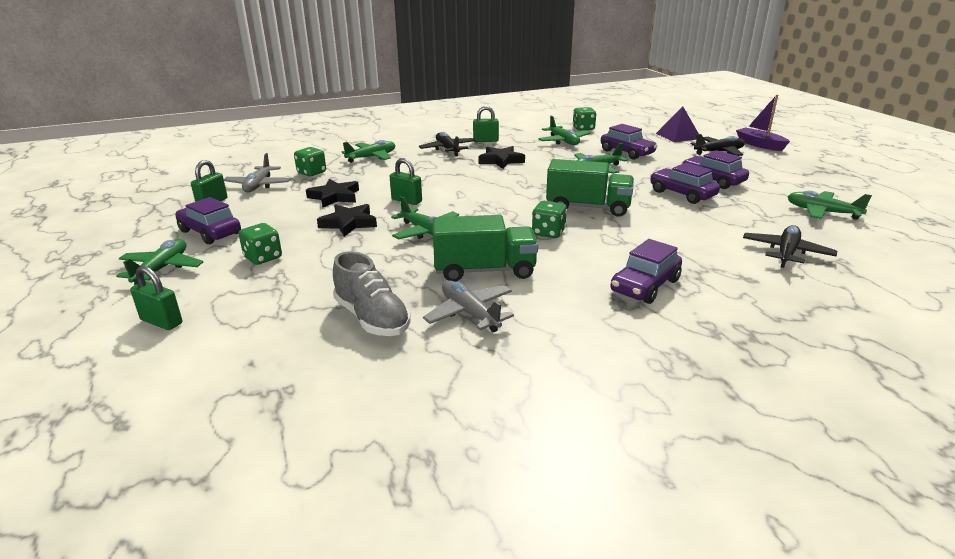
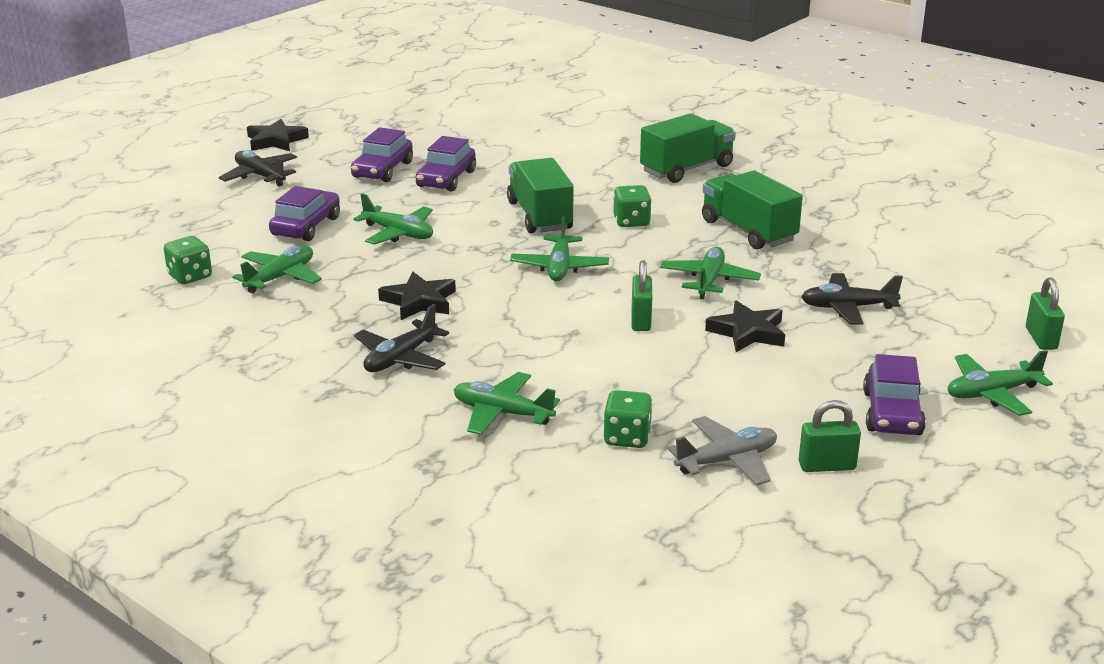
camera: 120 degrees left, 0 degrees up
green dice [238,223,282,265] -> none
black star [306,179,359,208] -> black star moved to [247,119,309,151]
grey shoe [333,251,411,336] -> none
grey plane [423,281,514,332] -> none
green padlock [473,106,499,142] -> none
purple car [610,239,682,304] -> green truck [640,113,736,183]
purple pyramid [656,107,699,142] -> none
purple boat [736,94,790,151] -> none
black plane [743,225,837,268] -> black plane moved to [801,273,903,325]
green plane [787,191,872,220] -> green plane moved to [510,216,609,281]

